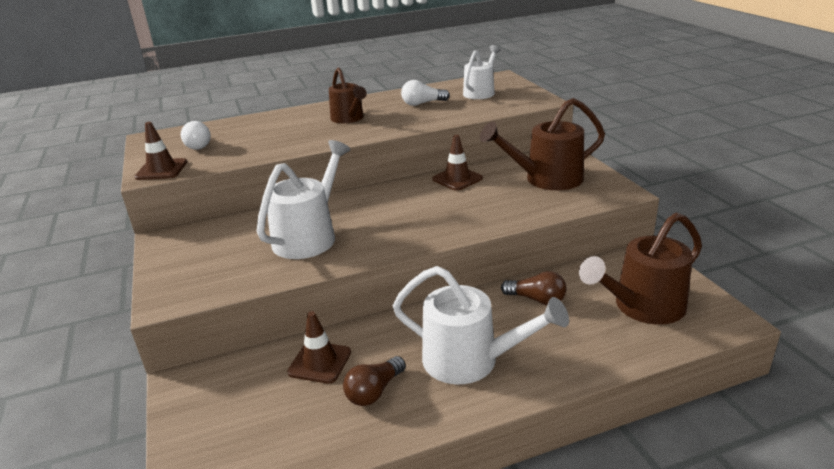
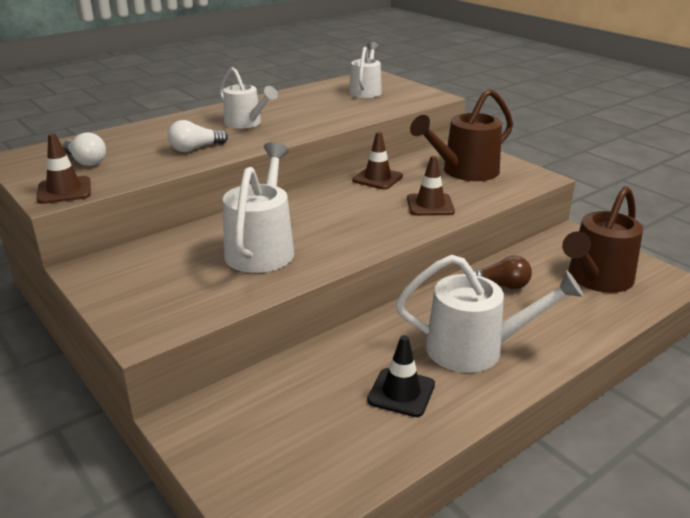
camera: 20 degrees left, 0 degrees up
brown traffic cone [287,311,351,384] -> brown traffic cone moved to [407,156,455,216]
brown watering can [329,68,367,123] -> white watering can [219,67,278,129]
brown light bulb [343,356,406,406] -> black traffic cone [367,335,435,417]
white light bulb [401,80,450,106] -> white light bulb moved to [168,120,228,152]

